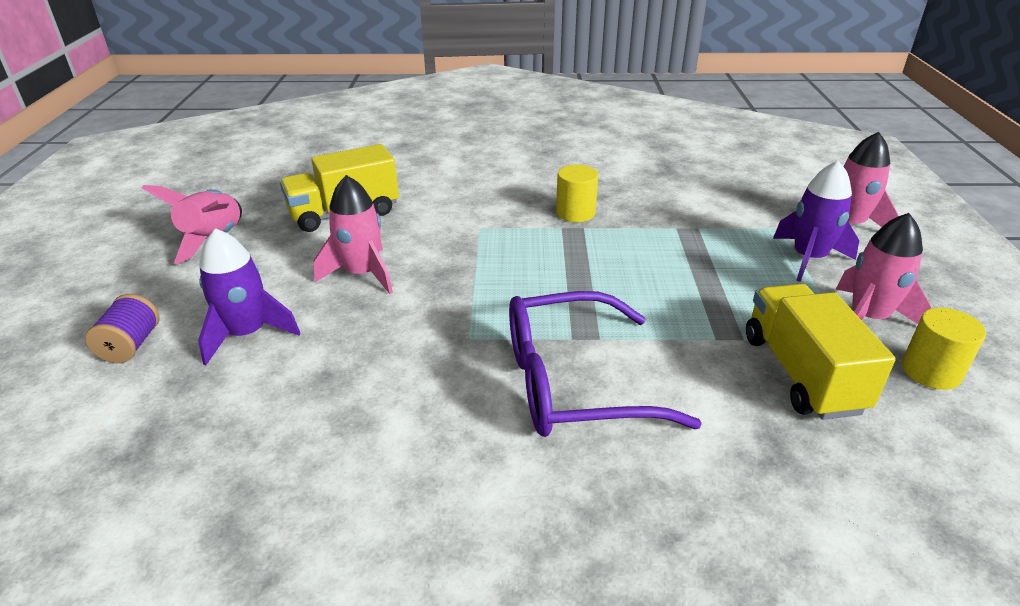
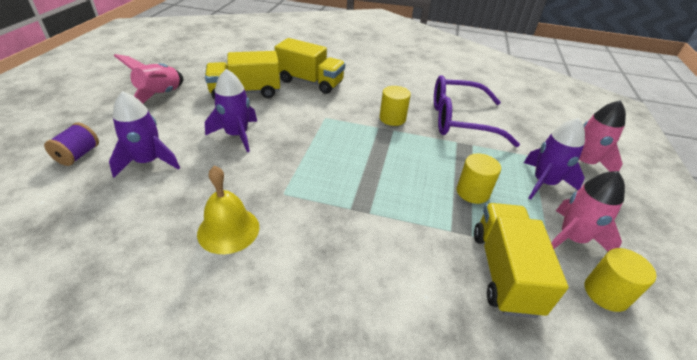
camera: 10 degrees right, 5 degrees up
pink rocket [314,175,393,294] -> purple rocket [205,69,257,152]
purple glasses [509,291,702,437] -> purple glasses moved to [434,75,520,147]
none -> yellow bell [197,166,259,254]
none -> yellow truck [275,38,345,94]
none -> yellow cylinder [457,153,501,204]

